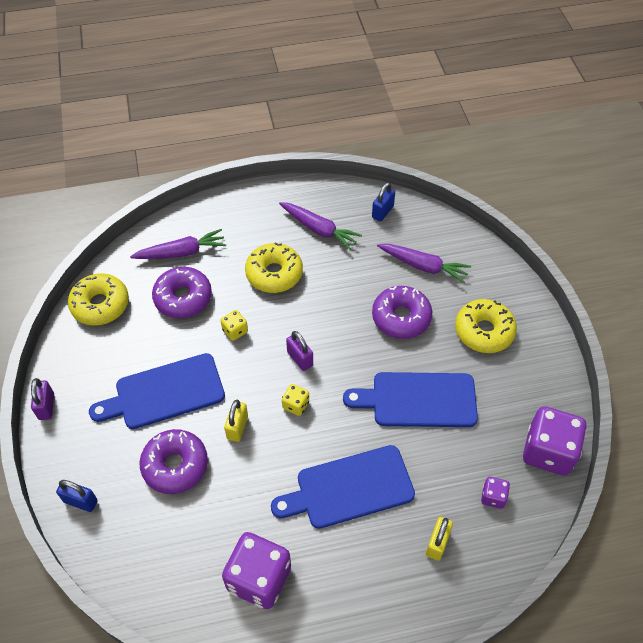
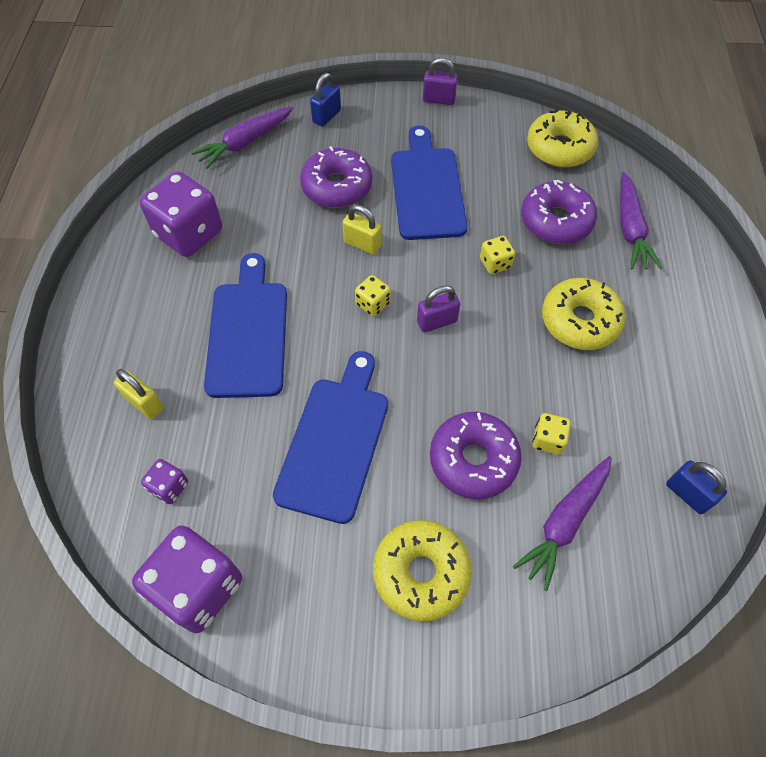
camera: 105 degrees right, 5 degrees up
purple carrot [279,202,362,250] -> purple carrot moved to [191,107,293,169]
none -> yellow dice [532,413,571,455]

